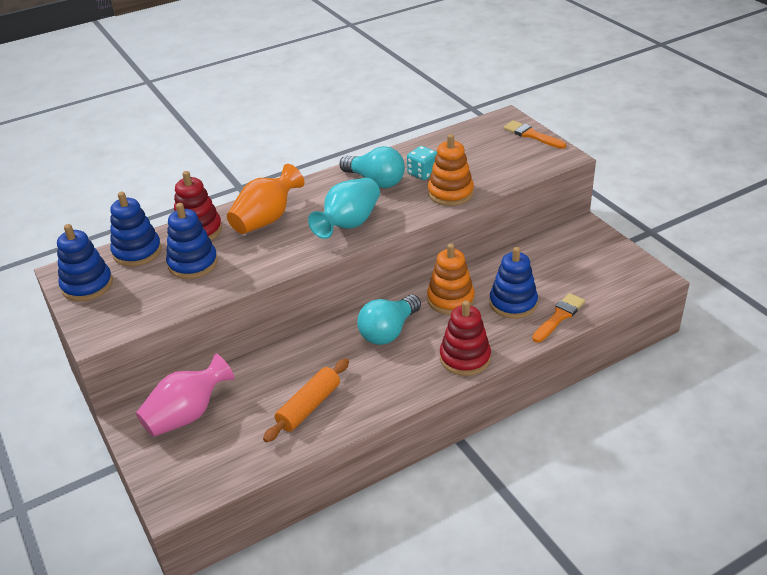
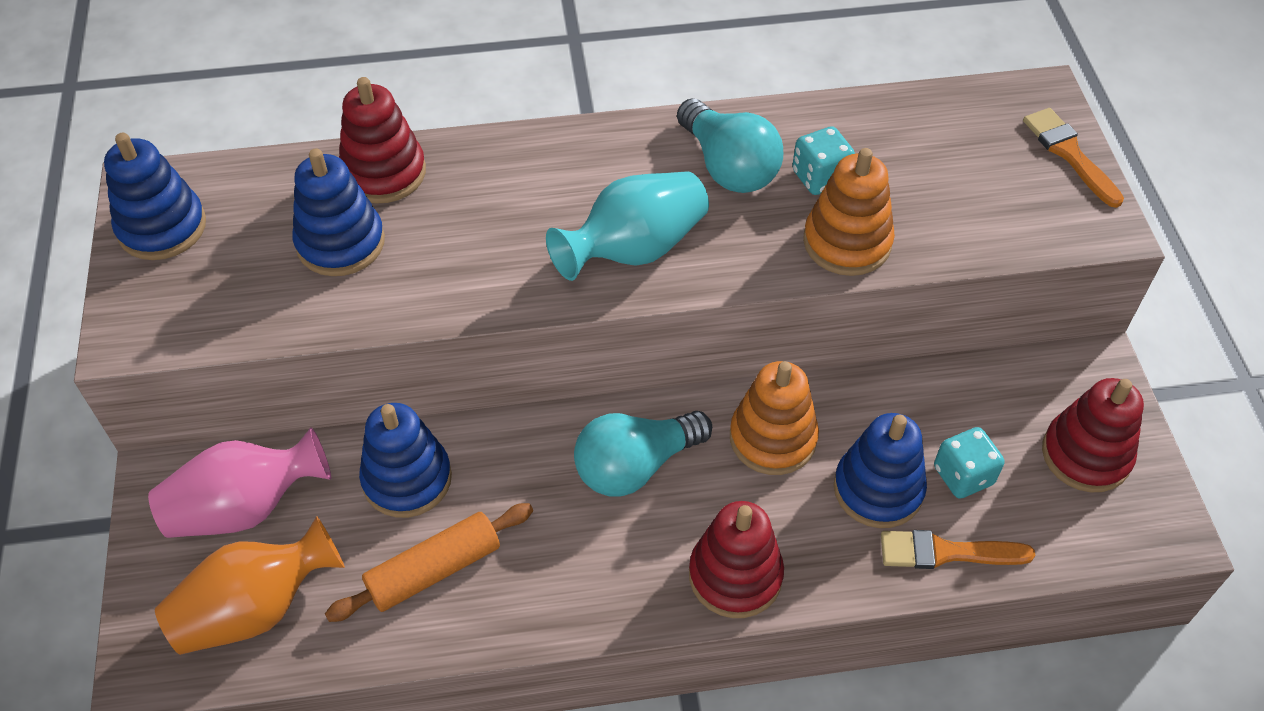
camera: 20 degrees right, 15 degrees up
blue stacking toy [110,192,162,267] -> blue stacking toy moved to [359,403,452,518]
orange vase [227,164,304,234] -> orange vase moved to [155,516,345,655]
orange brush [532,293,585,343] -> orange brush turned 150 degrees counterclockwise [881,530,1035,569]
none -> turquoise dice [934,427,1005,499]
none -> red stacking toy [1042,378,1144,492]

